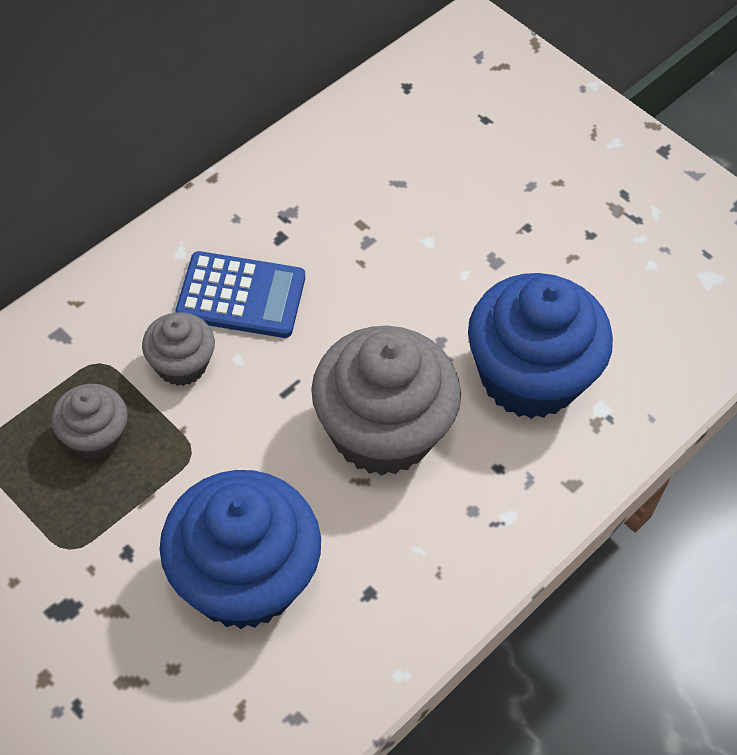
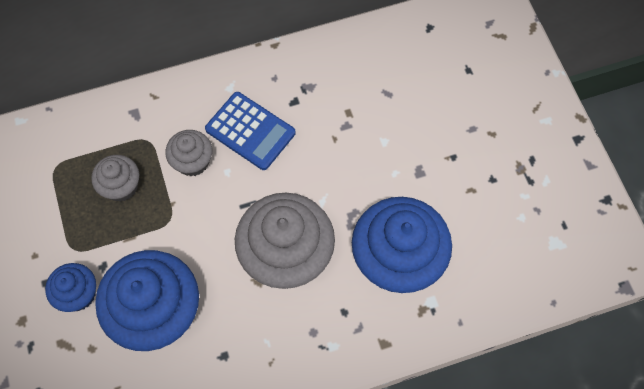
camera: 30 degrees right, 10 degrees up
none -> blue cupcake [45,263,96,312]

